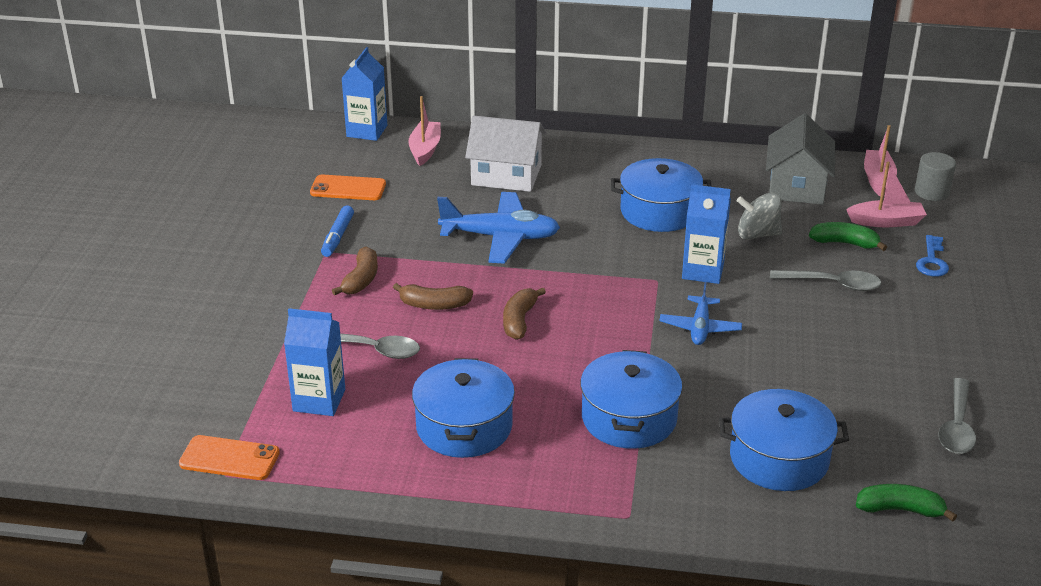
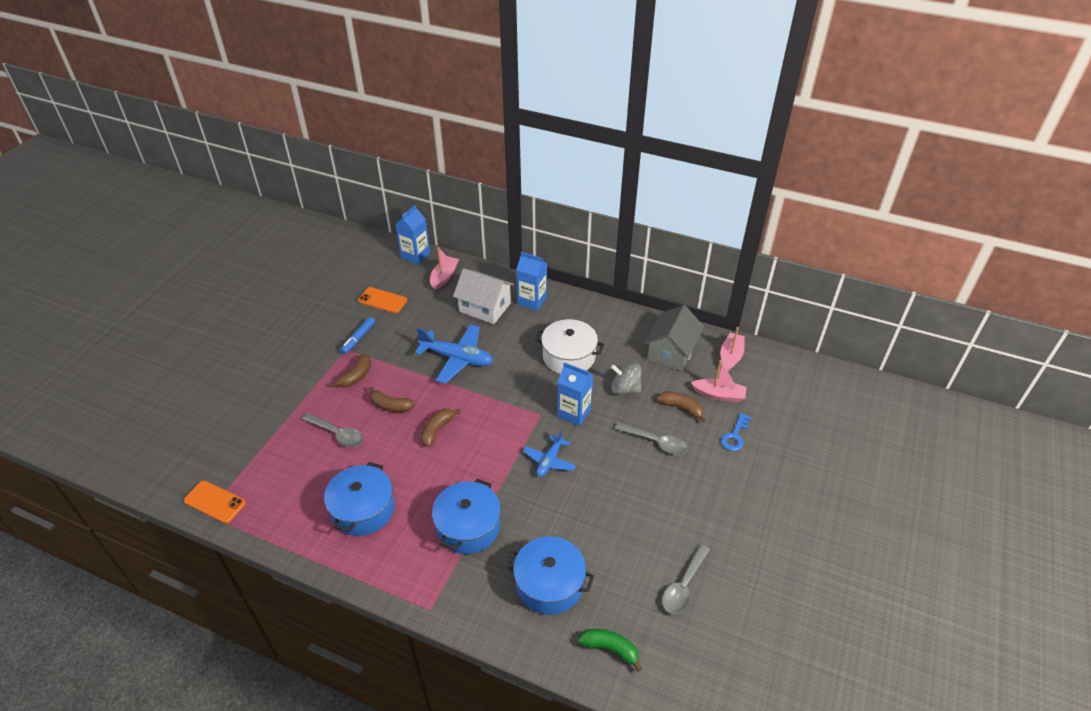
camera: 15 degrees right, 10 degrees up
blue carton [284,308,345,416] -> blue carton moved to [516,252,547,311]
blue pot [611,158,712,232] -> white pot [535,319,604,374]
green banana [809,222,887,251] -> brown banana [657,392,706,422]
grey cylinder [915,152,956,201] -> none

